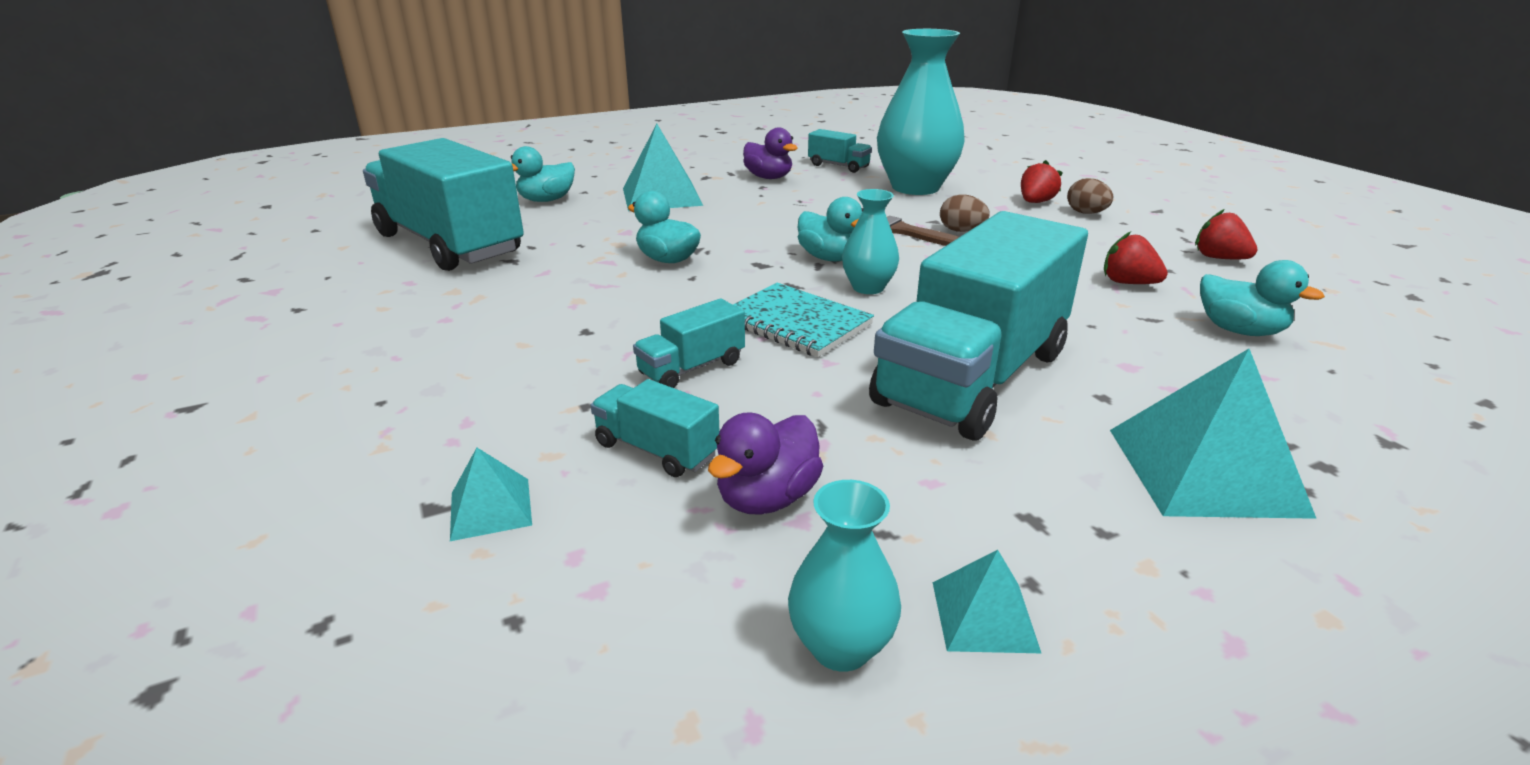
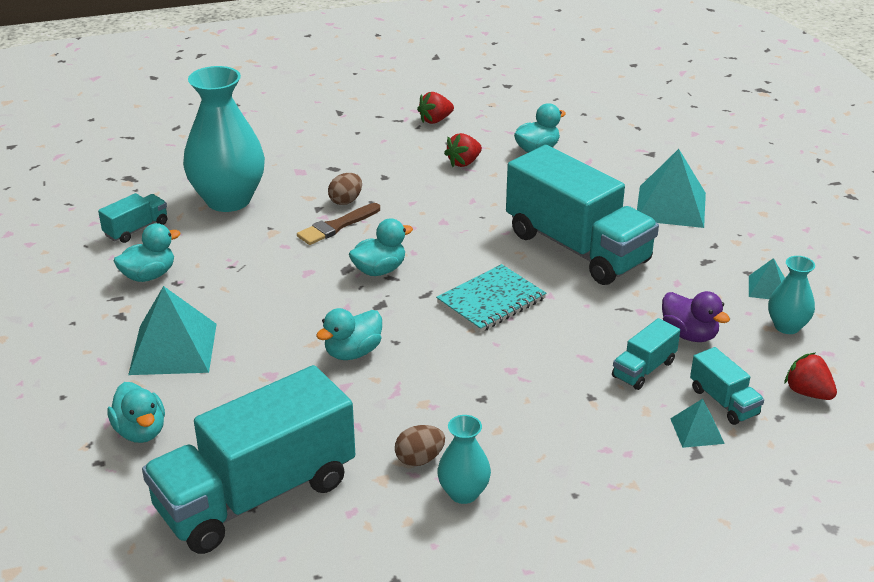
camera: 80 degrees left, 5 degrees up
turquoise truck [633,299,745,388] -> turquoise truck moved to [690,347,764,425]
purple duck [743,128,798,179] -> turquoise duck [113,223,181,282]
turquoise vase [842,189,899,294] -> turquoise vase moved to [437,415,491,504]
red strawberry [1021,160,1063,203] -> red strawberry moved to [784,352,837,400]
brown egg [1067,178,1113,214] -> brown egg moved to [395,425,445,466]

